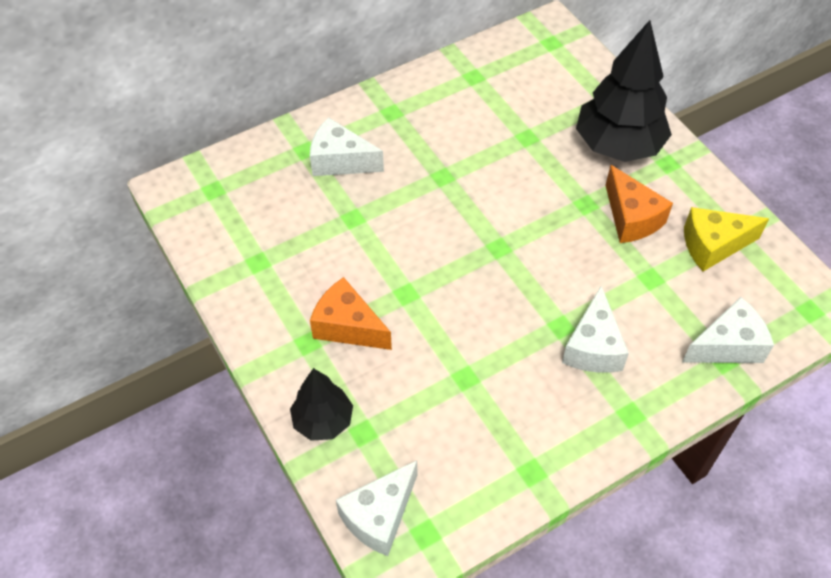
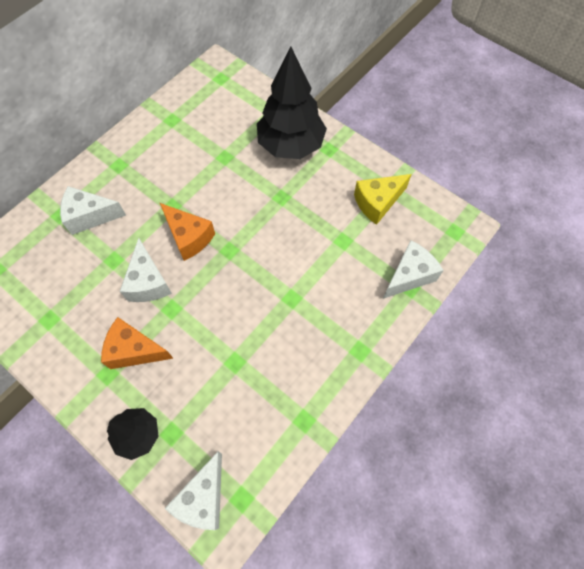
camera: 20 degrees left, 10 degrees up
white cheese [562,286,629,373] -> white cheese moved to [120,238,172,302]
orange cheese [606,165,673,243] -> orange cheese moved to [160,203,215,261]

